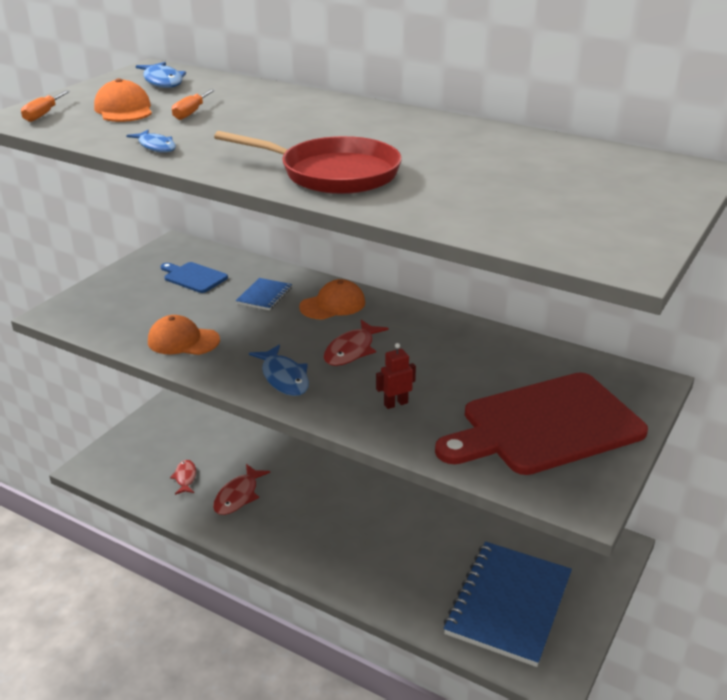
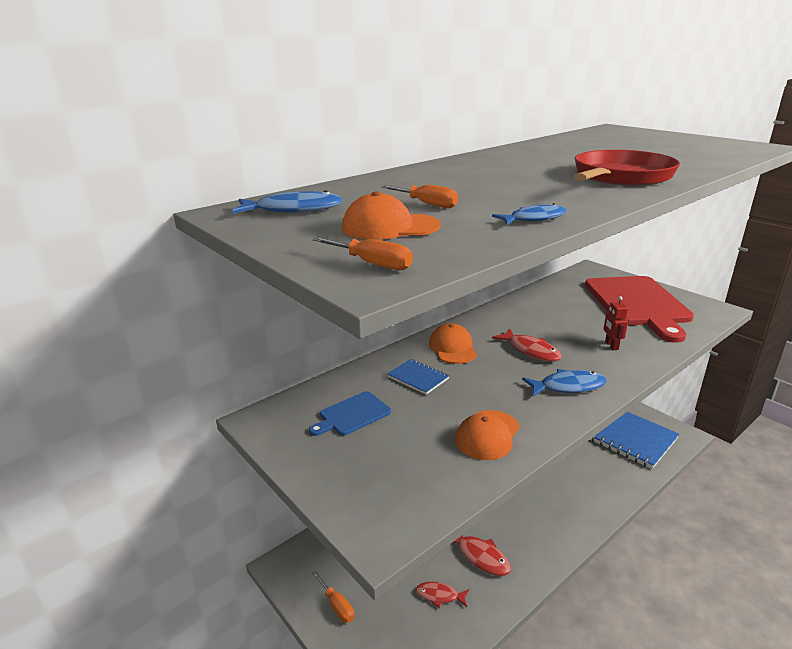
camera: 70 degrees left, 5 degrees down
none -> orange screwdriver [312,571,354,623]

